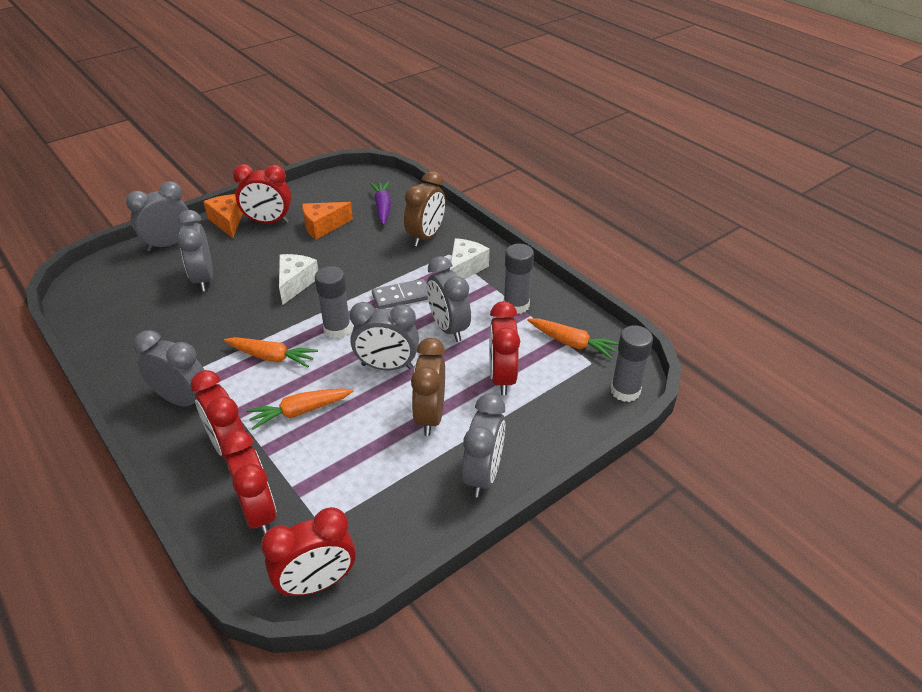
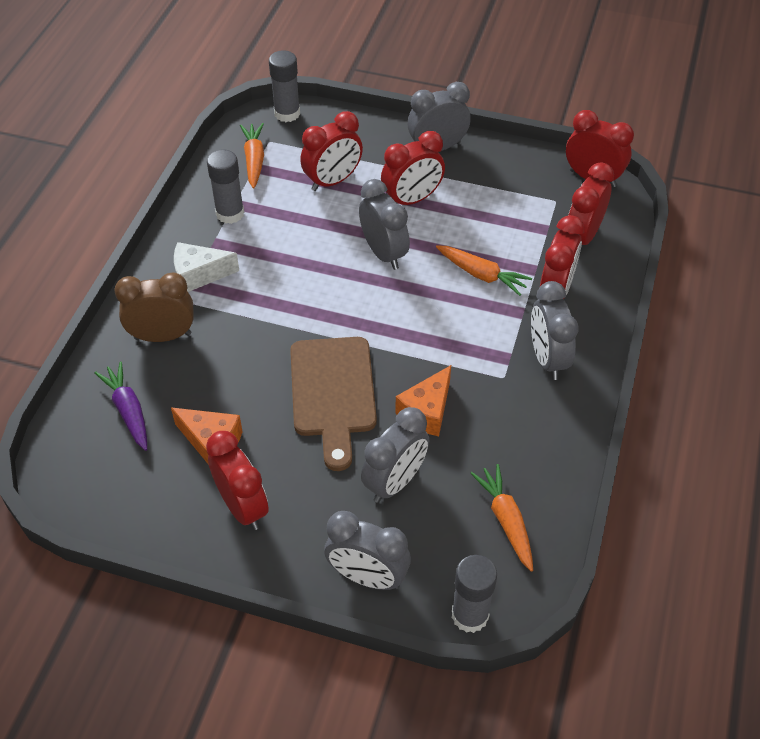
camera: 125 degrees left, 10 degrees up
orange cheese [203,194,243,238] -> orange cheese moved to [395,365,451,436]
orange carrot [224,337,318,368] -> orange carrot moved to [470,464,533,572]
white cheese [279,254,318,305] -> brown cutting board [290,337,377,471]
grey glue stick [315,266,351,339] -> grey glue stick moved to [452,555,497,633]
purple carrot [370,181,391,225] -> purple carrot turned 105 degrees clockwise [94,362,147,451]
grey domino [372,279,428,309] -> none
brown clock [411,338,445,436] -> red clock [381,131,445,205]
grey clock [427,256,471,342] -> none

